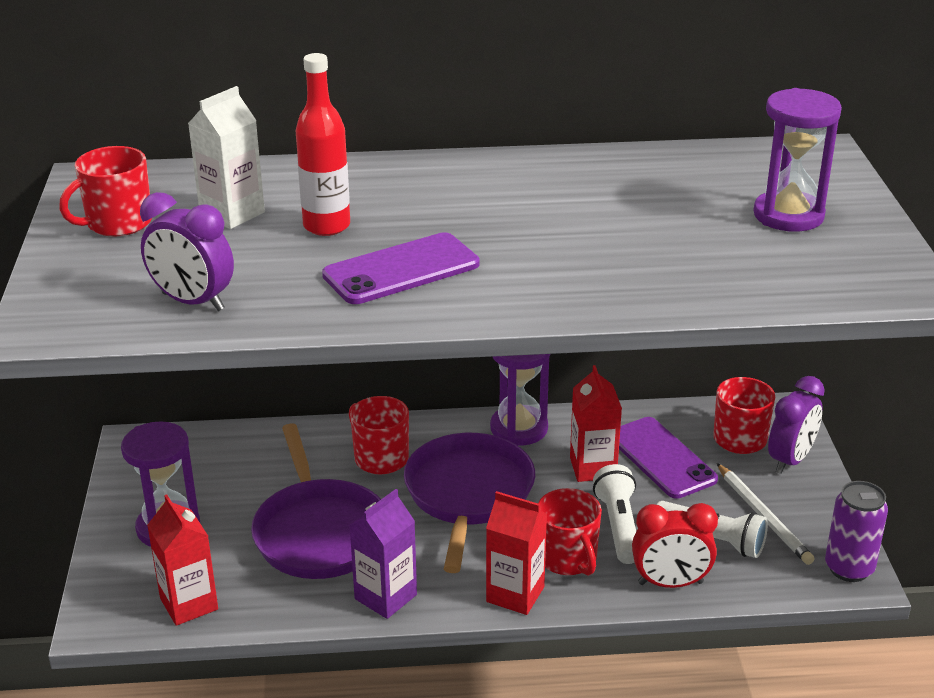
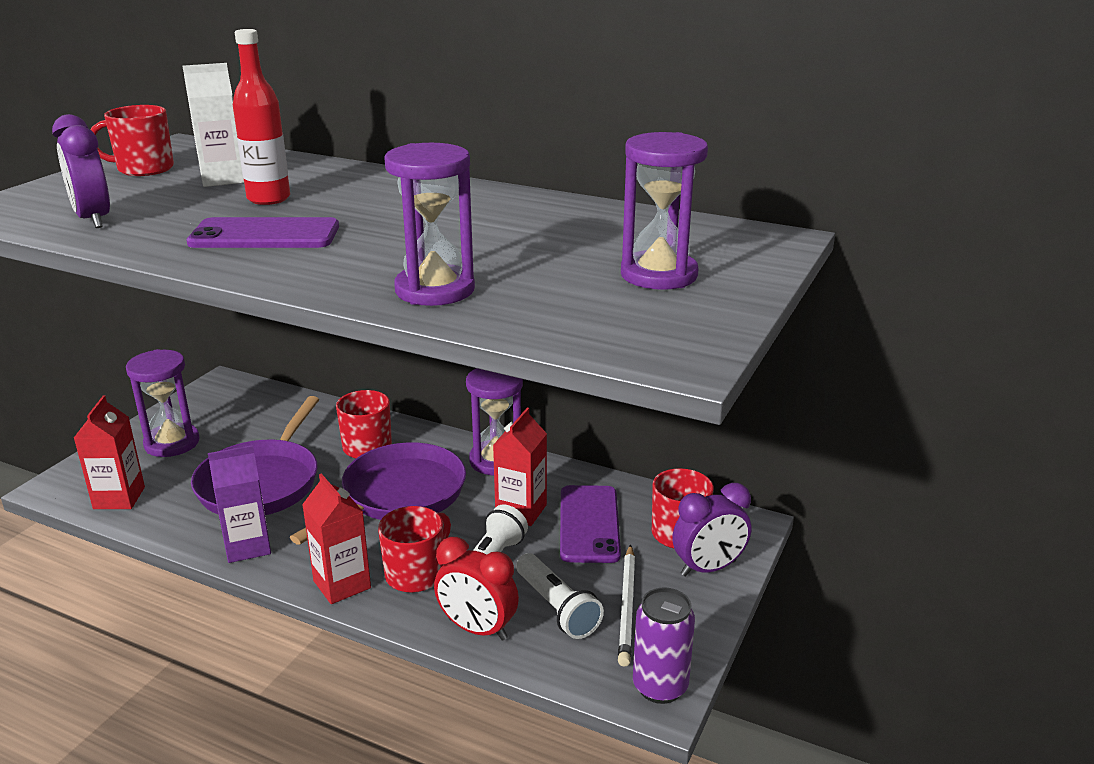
camera: 30 degrees right, 5 degrees down
red mug [538,488,602,576] -> red mug turned 150 degrees counterclockwise [378,506,451,593]
none -> purple hourglass [385,143,475,306]

